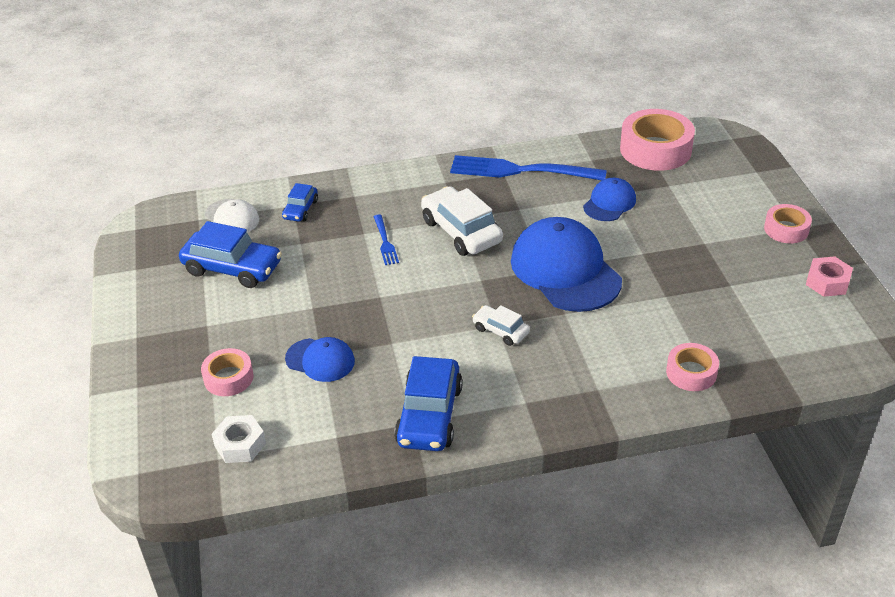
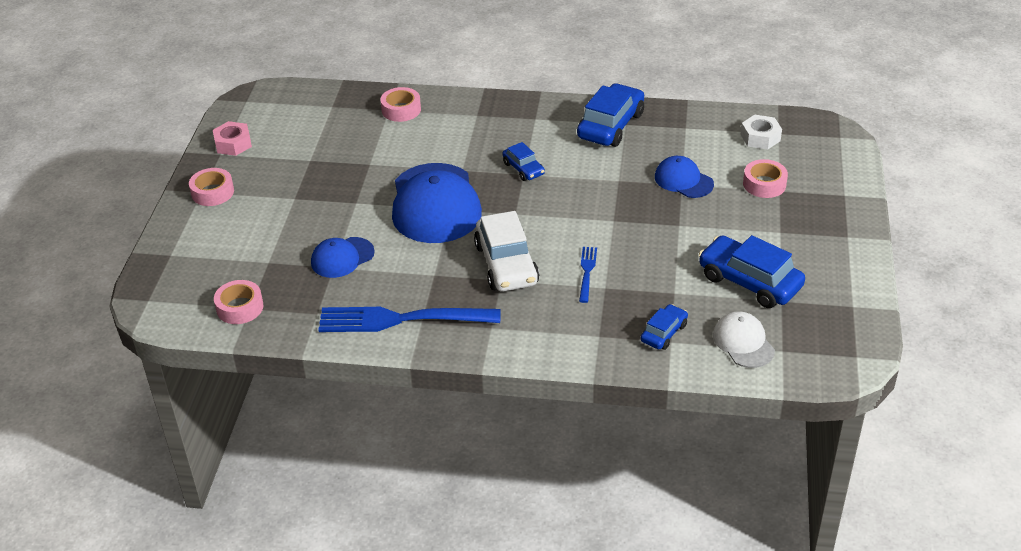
camera: 160 degrees left, 0 degrees up
blue fork [450,155,607,181] -> blue fork turned 150 degrees clockwise [318,307,501,332]
white car [472,305,530,346] -> blue car [503,142,545,181]
pink tape [620,109,695,171] -> pink tape [214,280,263,324], size x0.56

